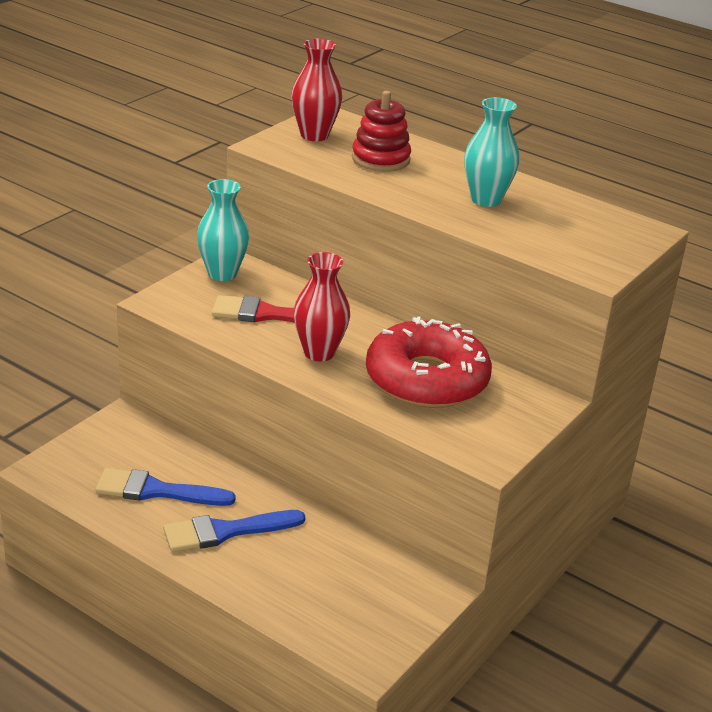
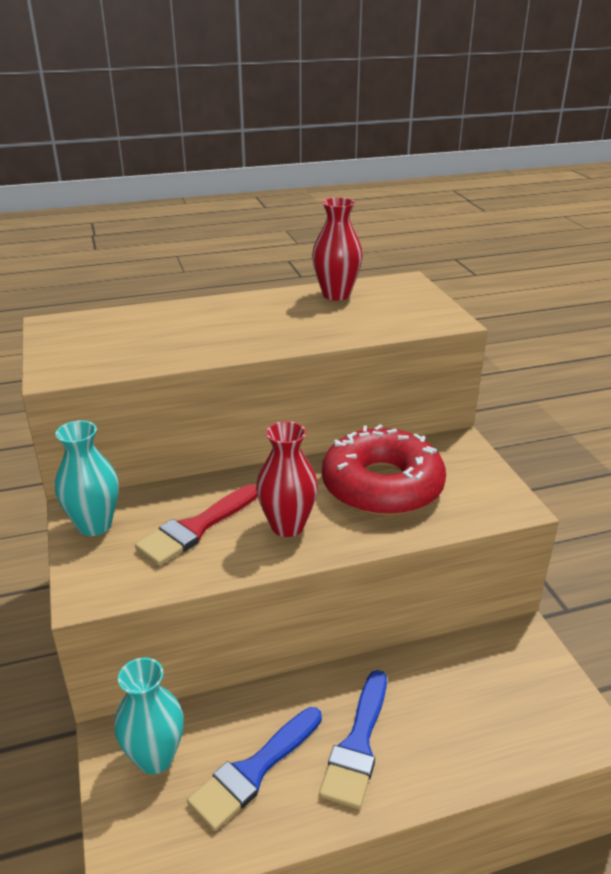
camera: 50 degrees left, 0 degrees up
red vase [291,38,342,141] -> red vase moved to [312,198,363,301]
red stacking toy [352,91,411,172] -> none
turquoise vase [464,97,519,207] -> turquoise vase moved to [114,658,184,774]

